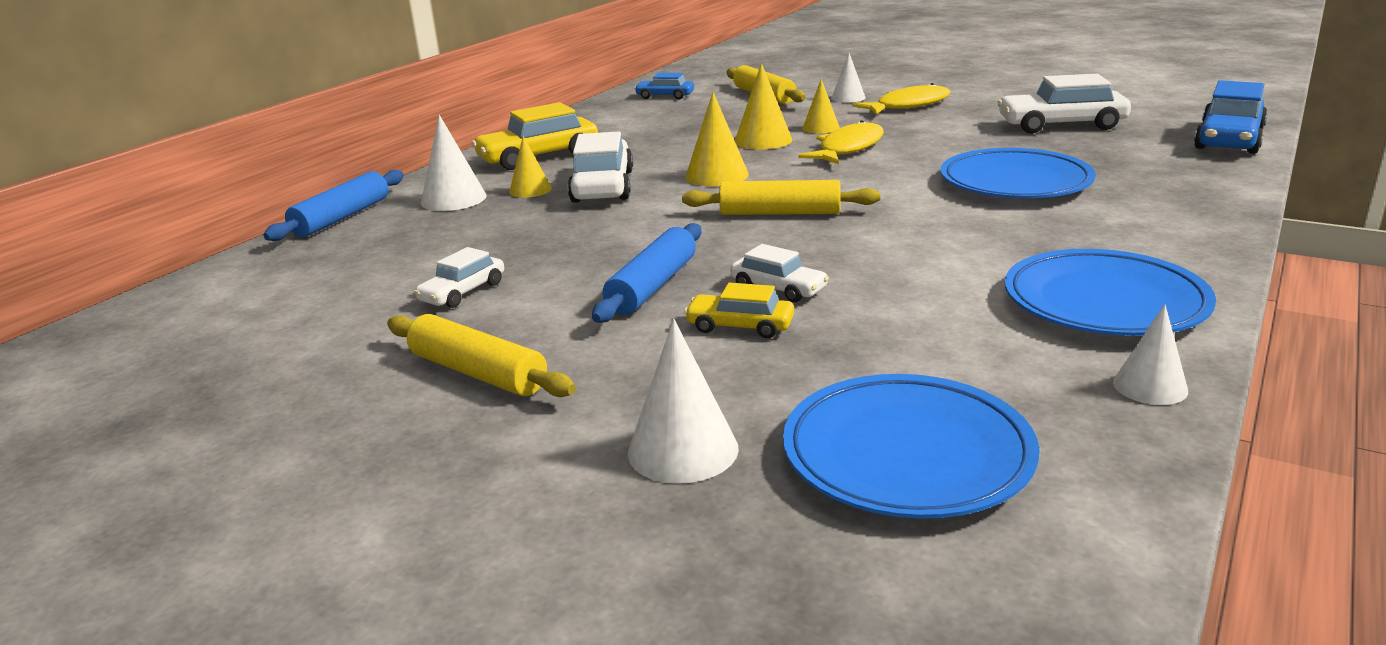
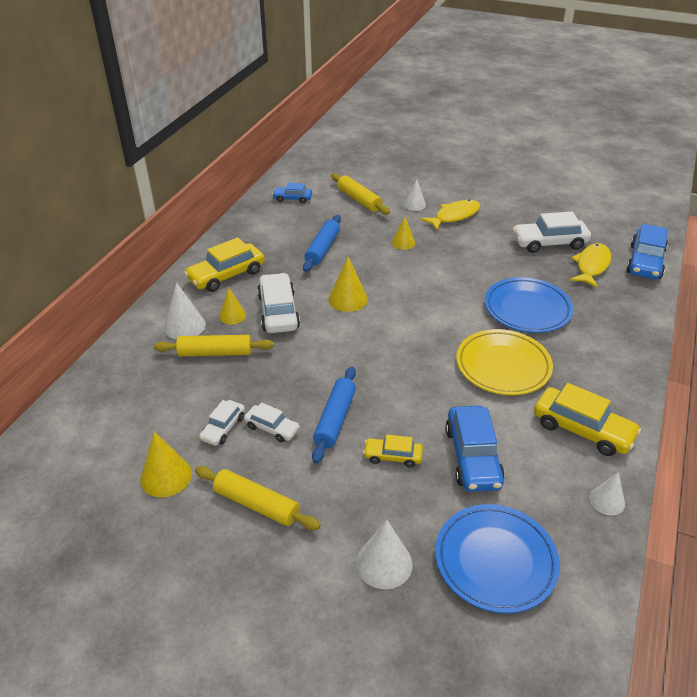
camera: 10 degrees left, 15 degrees up
blue rolling pin [263,170,404,241] -> blue rolling pin moved to [303,215,341,272]
yellow rolling pin [682,180,880,215] -> yellow rolling pin moved to [154,335,274,356]
white car [730,244,829,302] -> white car moved to [244,403,300,442]
yellow cone [735,63,792,149] -> yellow cone moved to [140,431,192,497]
yellow fish [798,120,884,164] -> yellow fish moved to [570,243,612,288]
blue plate [1005,249,1216,336] -> yellow car [534,383,641,456]
none -> blue car [445,406,505,492]
none -> yellow plate [456,329,553,395]

